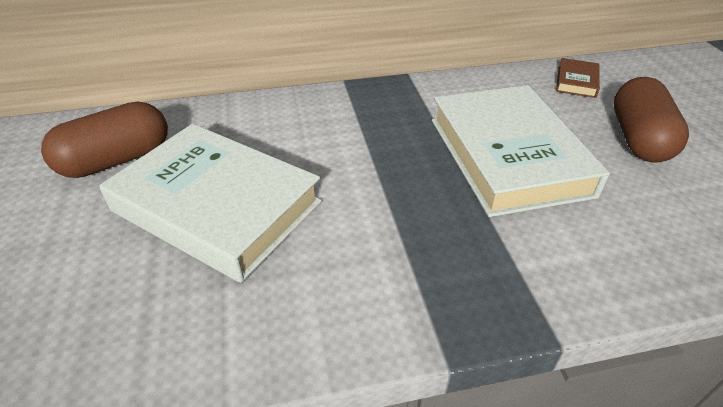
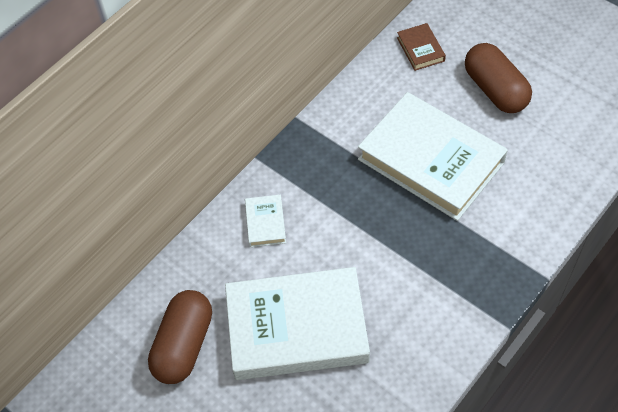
camera: 35 degrees left, 15 degrees up
none -> white book [245,195,286,247]

